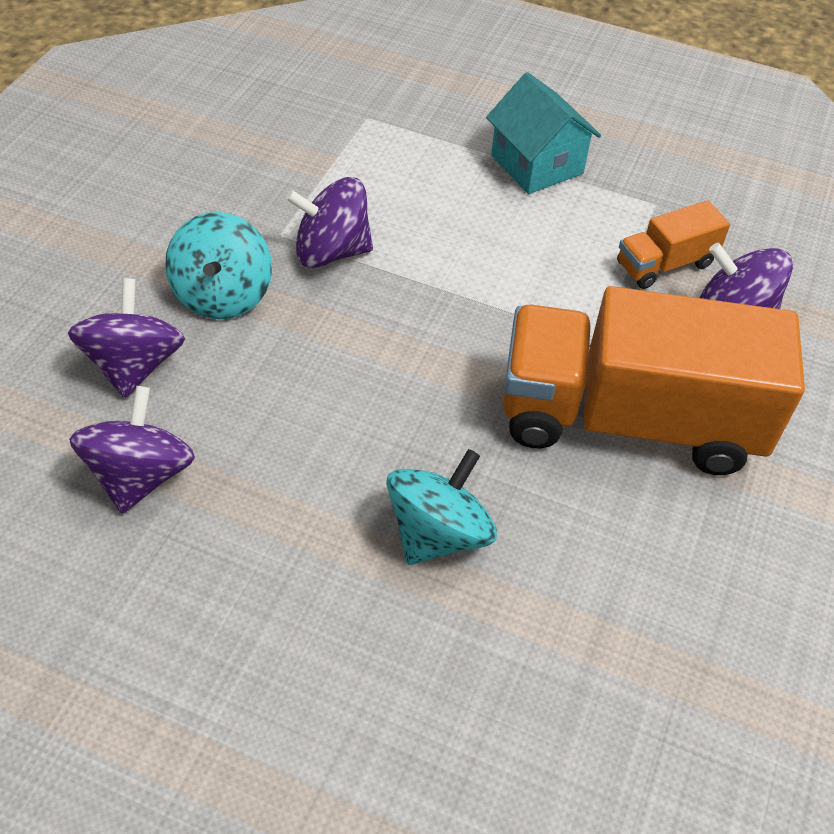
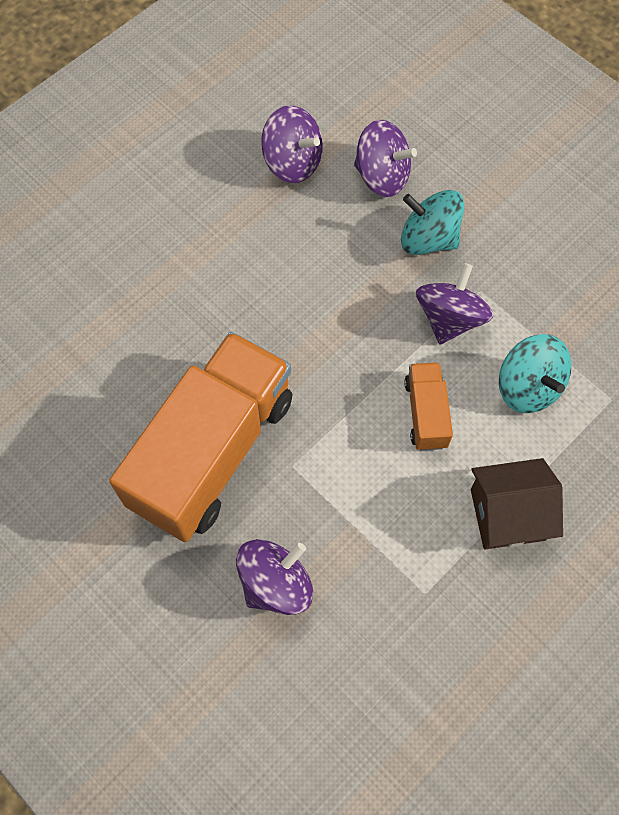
camera: 115 degrees right, 15 degrees up
turquoise spinning top [386,449,497,565] -> turquoise spinning top moved to [499,334,572,413]
turquoise house [486,72,601,194] -> brown house [471,458,563,549]
orange truck [617,200,730,289] -> orange truck moved to [404,362,453,450]

